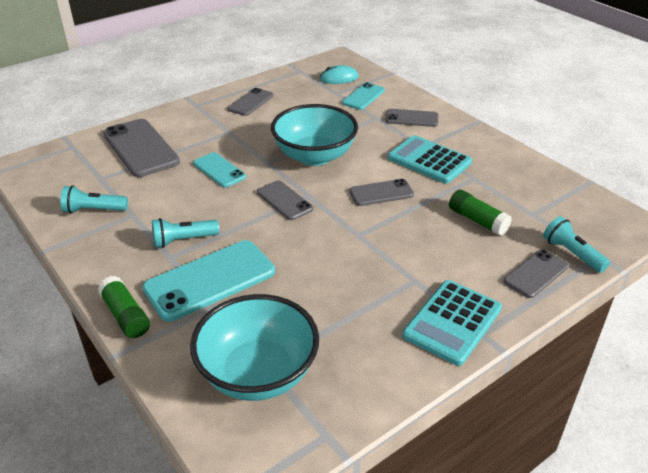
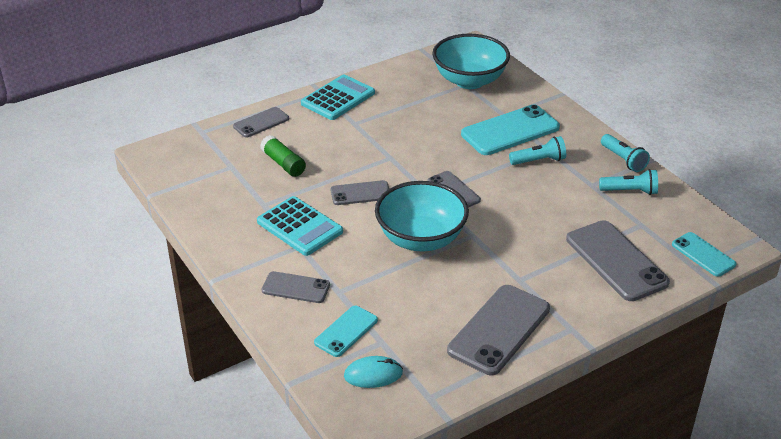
camera: 175 degrees left, 0 degrees up
green glue stick [98,276,150,338] -> none
turquoise phone [193,152,246,187] -> turquoise phone moved to [672,232,736,277]
grey phone [228,88,273,116] -> grey phone [447,285,550,375], size x1.75
turquoise flashlight [543,216,610,273] -> turquoise flashlight moved to [601,134,650,172]

